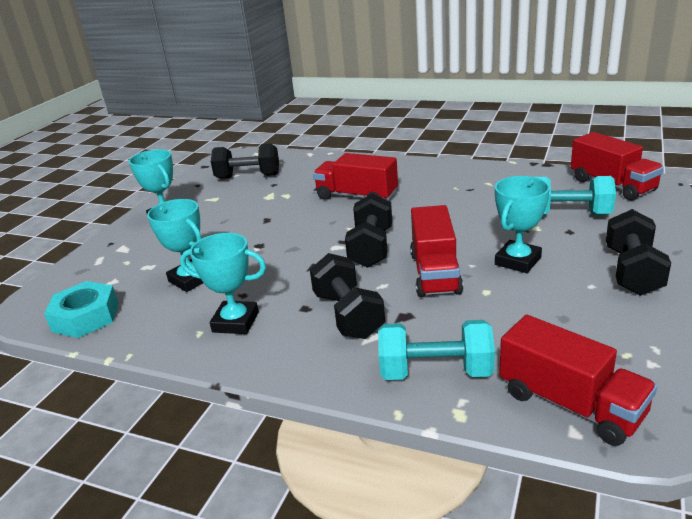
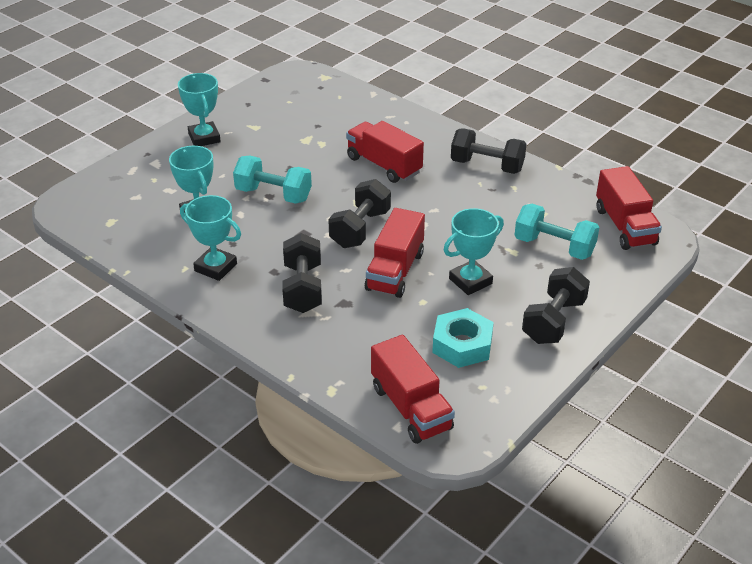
camera: 15 degrees right, 10 degrees up
turquoise nut [44,281,119,338] -> turquoise nut moved to [432,308,494,368]
black dumbbell [211,143,279,179] -> black dumbbell moved to [451,128,527,174]
turquoise dumbbell [378,320,495,380] -> turquoise dumbbell moved to [233,156,312,204]

